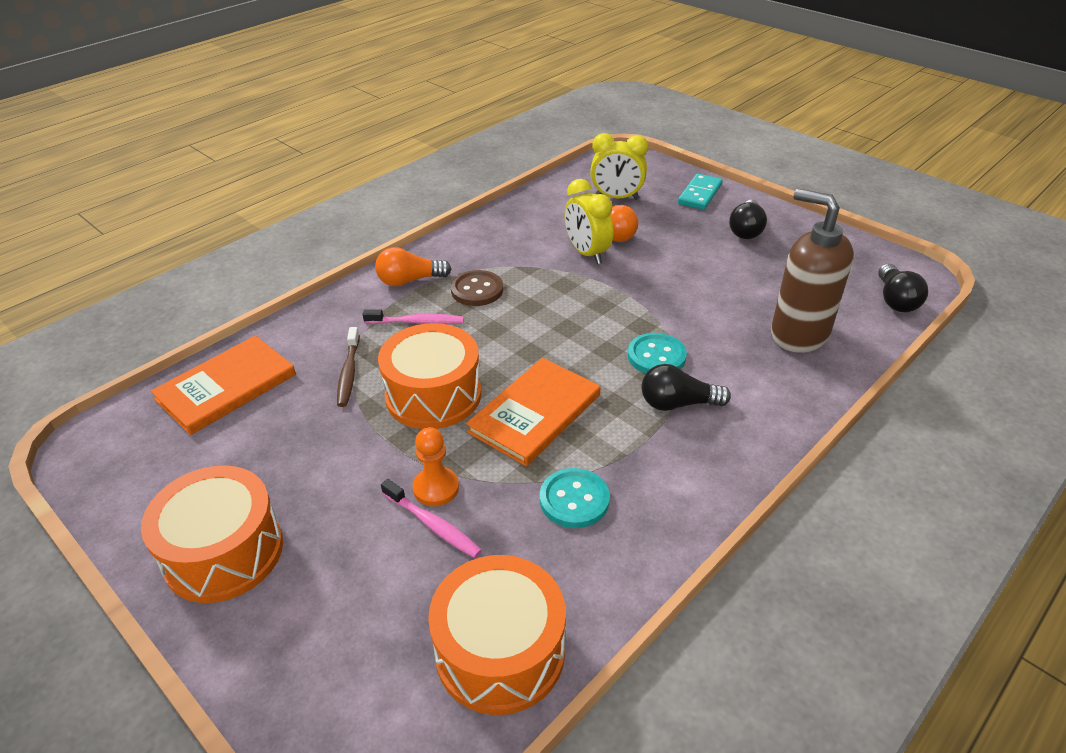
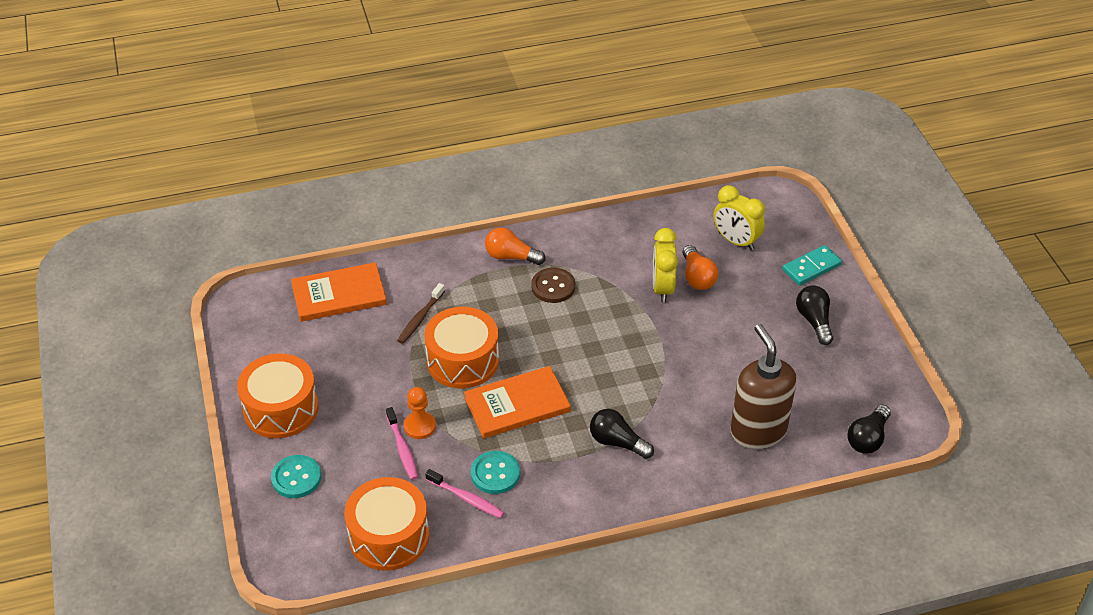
camera: 30 degrees right, 5 degrees up
pink toothbrush [363,309,464,324] -> pink toothbrush moved to [425,469,505,519]
turquoise button [628,333,687,374] -> turquoise button moved to [271,455,321,498]
black light bulb [729,200,767,239] -> black light bulb turned 120 degrees clockwise [796,285,833,345]

